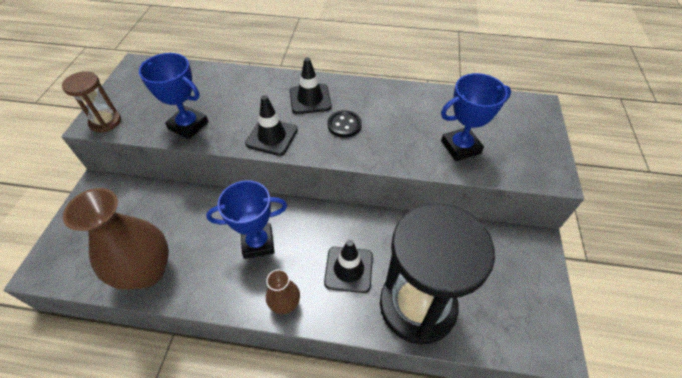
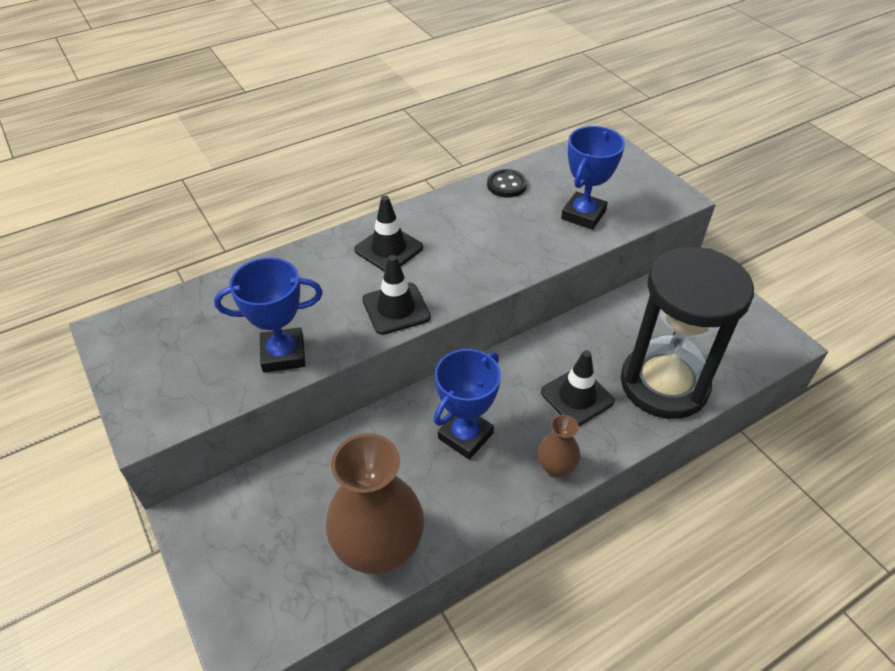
camera: 40 degrees left, 5 degrees down
brown hourglass [62,71,121,133] -> none
black button [327,110,362,138] -> black button moved to [487,169,527,198]

